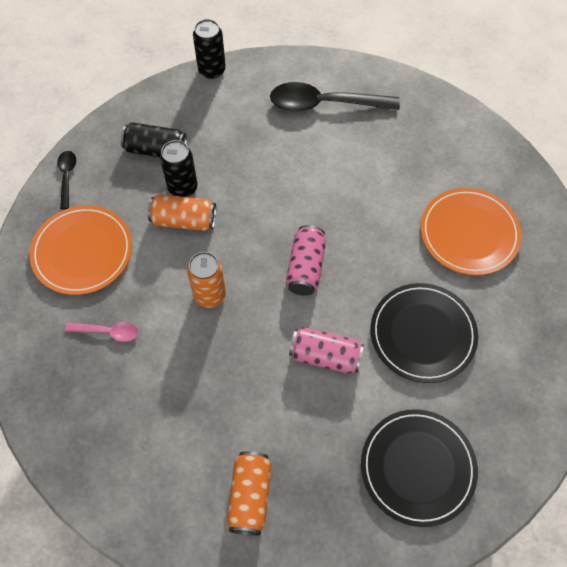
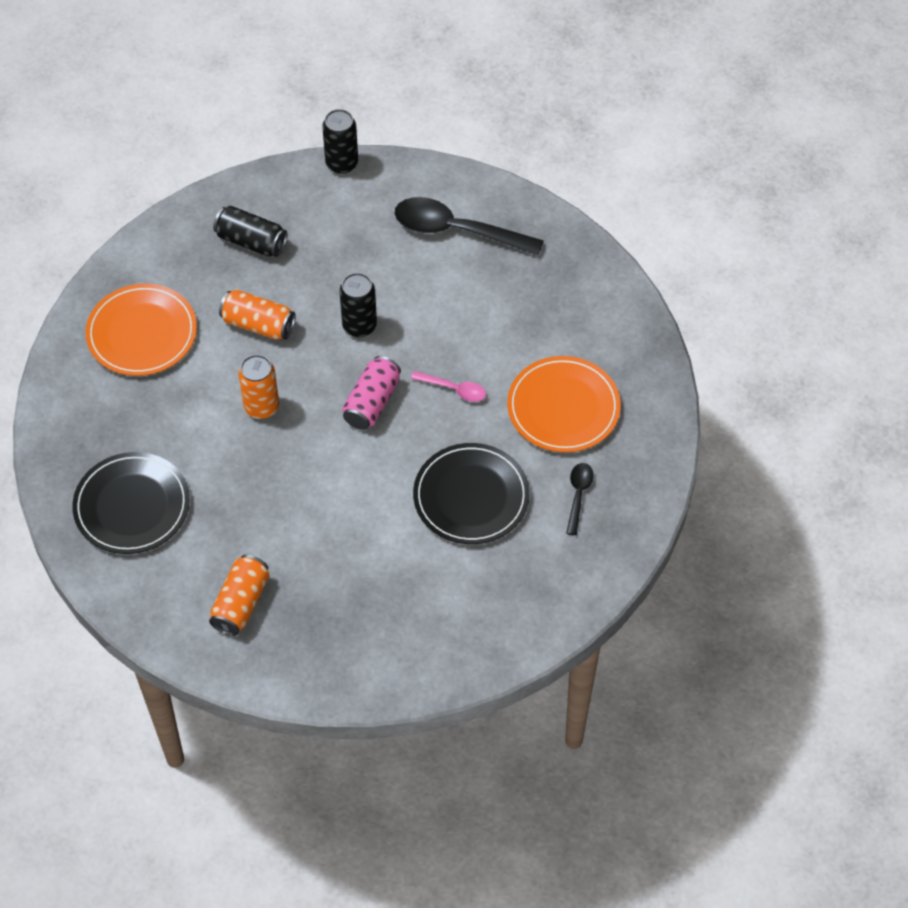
camera: 15 degrees right, 5 degrees down
black spoon [57,151,76,209] -> black spoon moved to [566,463,594,535]
pink spoon [65,322,139,342] -> pink spoon moved to [411,371,486,402]
black can [160,140,198,197] -> black can moved to [340,273,377,337]
pink can [289,327,364,374] -> none
black plate [361,409,478,527] -> black plate moved to [72,452,190,554]

